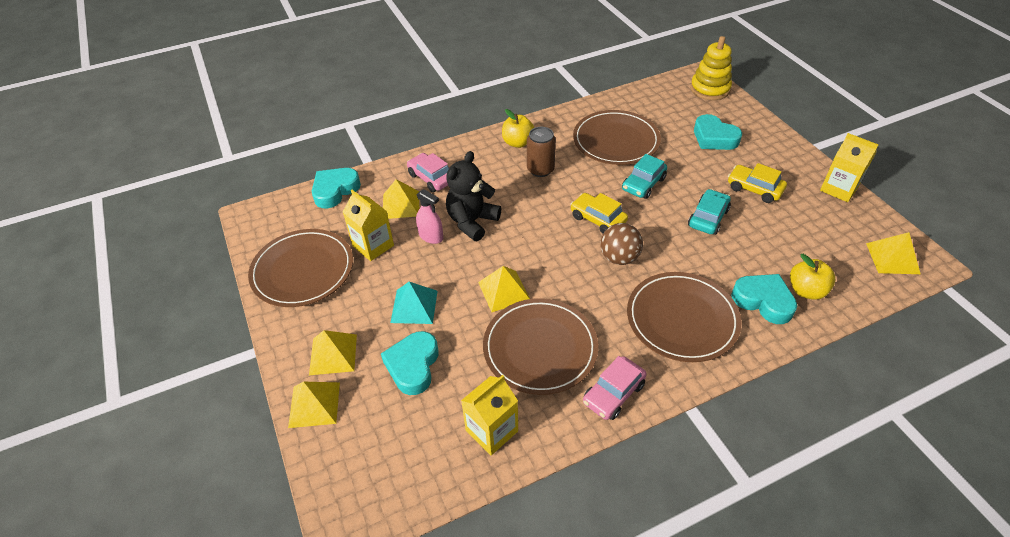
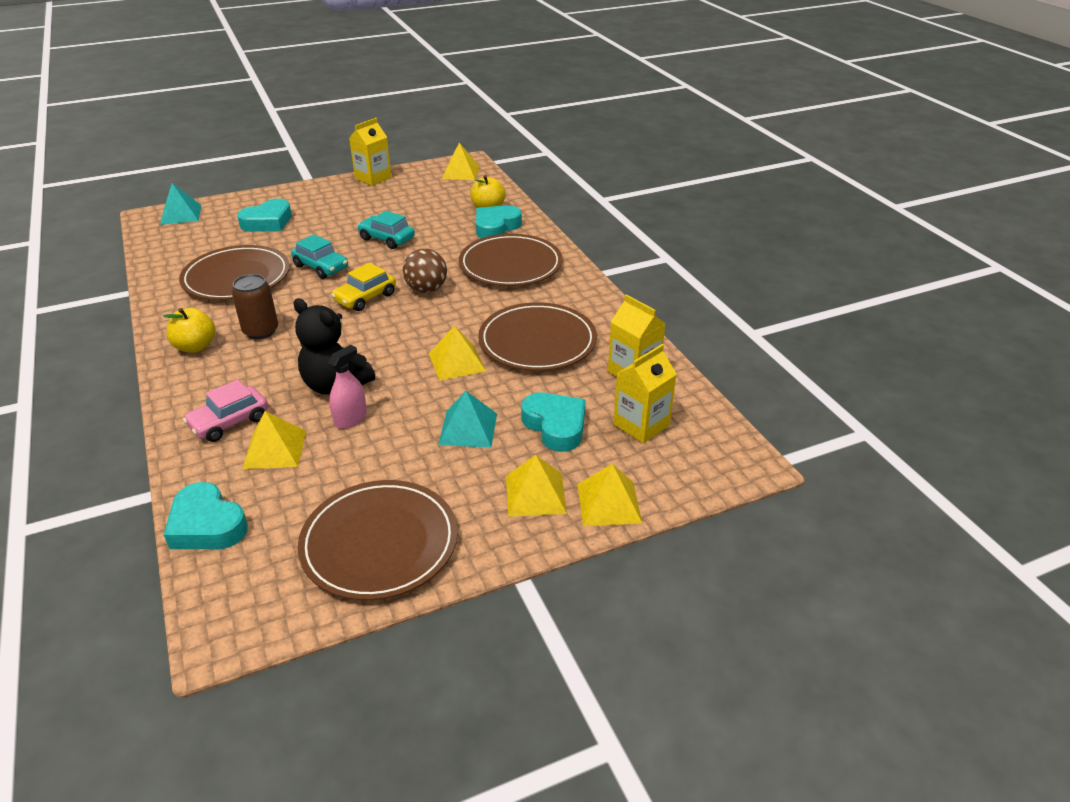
camera: 90 degrees left, 10 degrees down
yellow carton [343,190,394,261] -> yellow carton moved to [613,344,677,443]
turquoise heart [381,331,438,395] -> turquoise heart turned 135 degrees counterclockwise [521,393,586,452]
pink car [583,356,647,420] -> none
yellow stacking toy [690,36,732,100] -> turquoise pyramid [160,183,201,225]
yellow car [728,163,787,203] -> none

